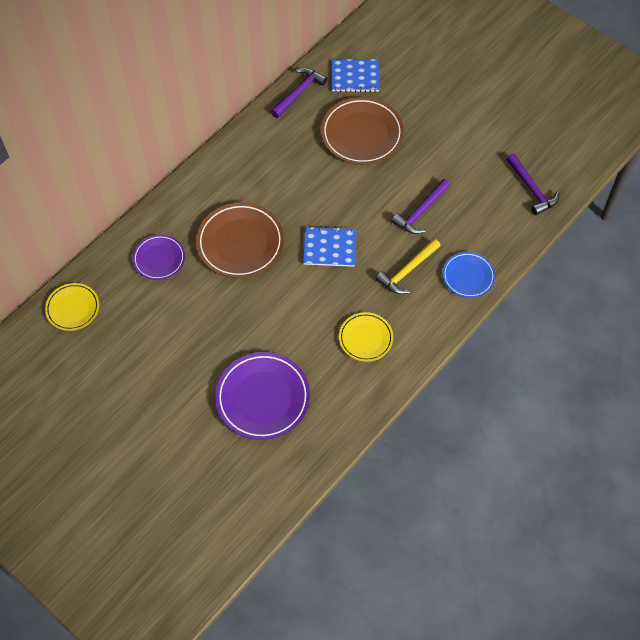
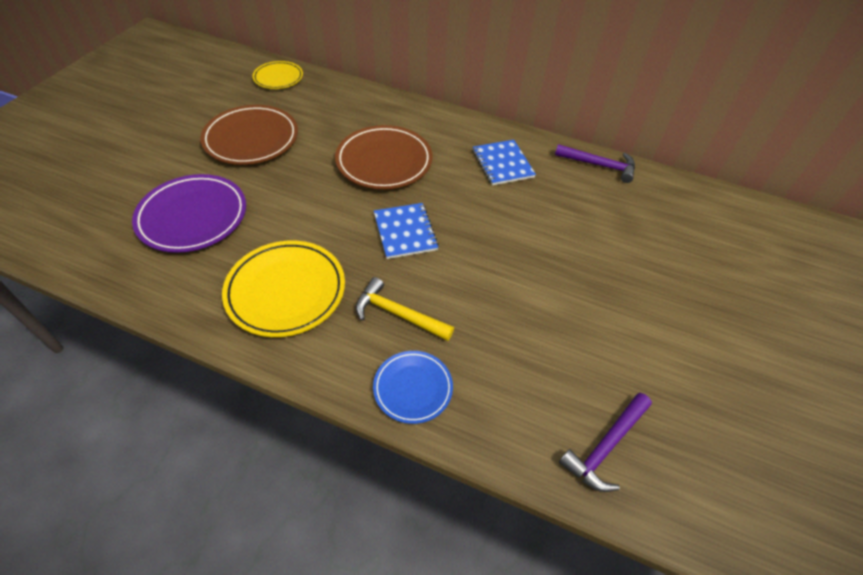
camera: 70 degrees right, 10 degrees down
purple plate [133,234,185,280] -> none
brown plate [321,97,404,165] -> brown plate moved to [200,105,298,165]
blue notebook [332,59,380,92] -> blue notebook moved to [473,140,536,185]
yellow plate [339,312,393,362] -> yellow plate [222,241,345,337], size x1.68
purple hammer [391,179,450,234] -> none

